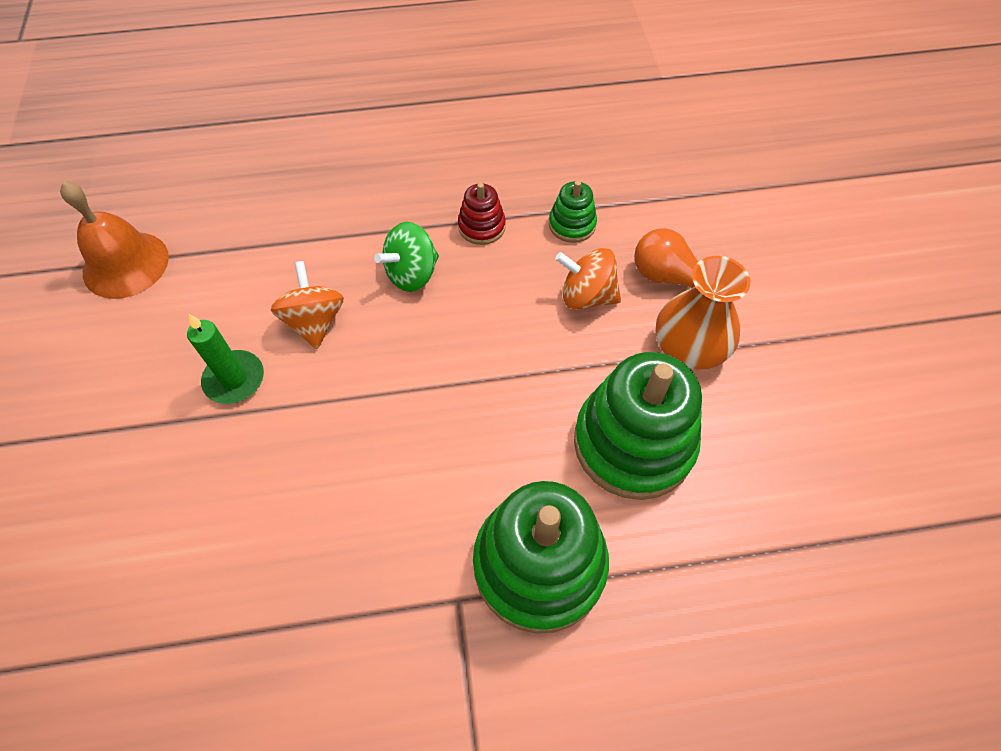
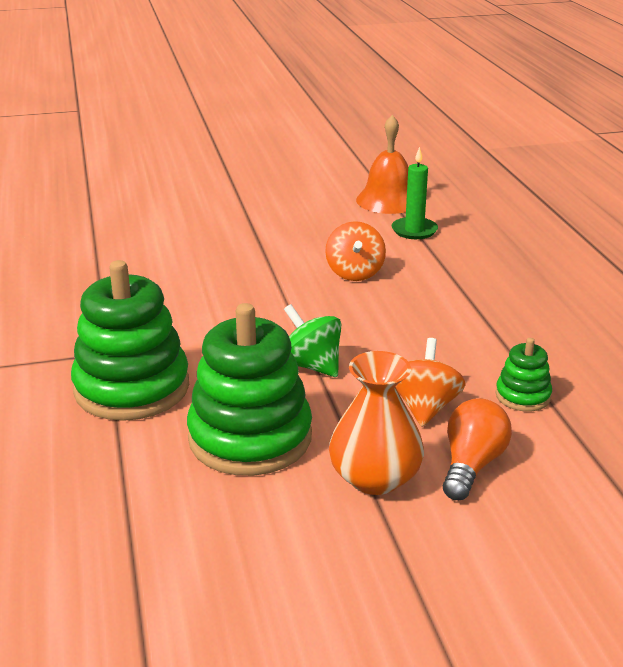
camera: 85 degrees right, 30 degrees down
green candle [187,314,264,404] -> green candle moved to [392,146,438,239]
orange spinning top [271,261,344,349] -> orange spinning top turned 105 degrees clockwise [325,221,386,281]
green spinning top [374,222,439,292] -> green spinning top moved to [284,304,341,377]
red stacking toy [458,183,506,245] -> none

